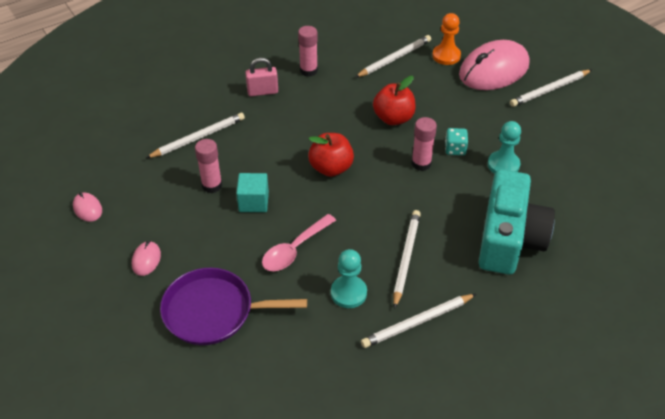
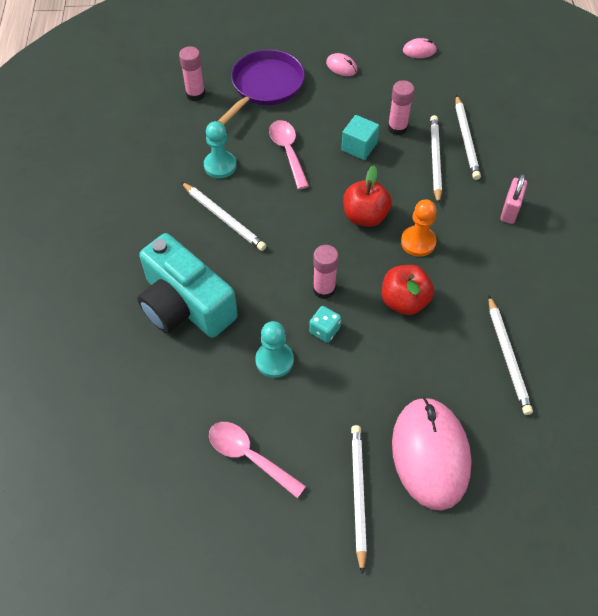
camera: 120 degrees right, 10 degrees up
pink glue stick [298,26,318,77] -> pink glue stick moved to [179,46,205,101]
white pencil [361,294,476,348] -> white pencil moved to [430,115,442,205]
orange pawn [432,13,461,65] -> orange pawn moved to [401,200,437,257]
none -> pink spoon [209,422,306,498]

